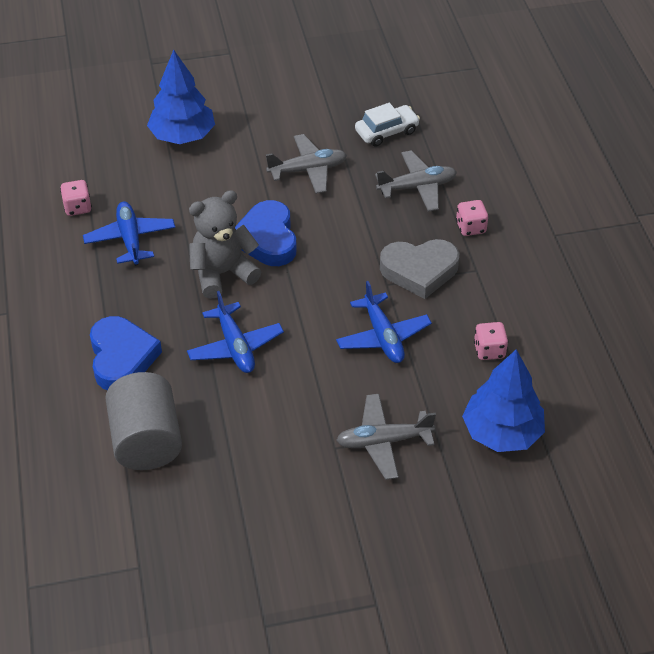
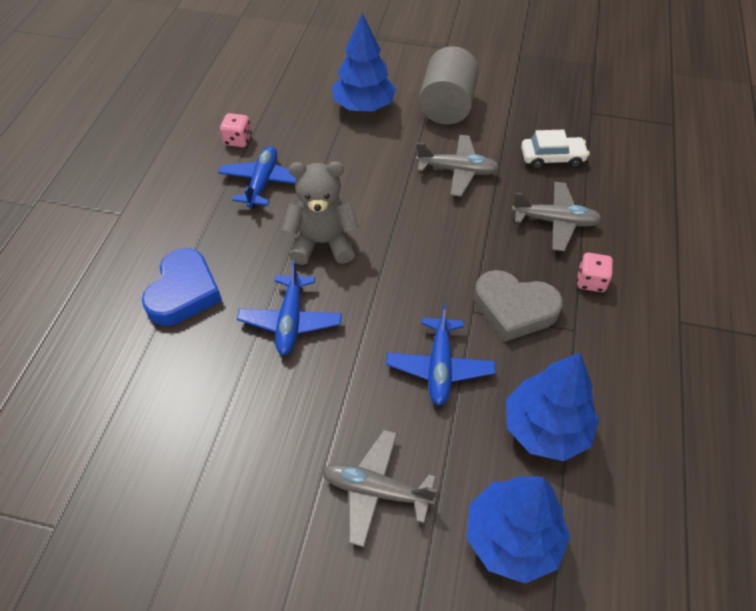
camera: 25 degrees right, 5 degrees up
grey cylinder [105,372,182,470] -> grey cylinder moved to [419,46,479,125]
blue heart [235,200,297,266] -> none
pink dice [474,322,508,360] -> blue tree [506,353,599,461]

